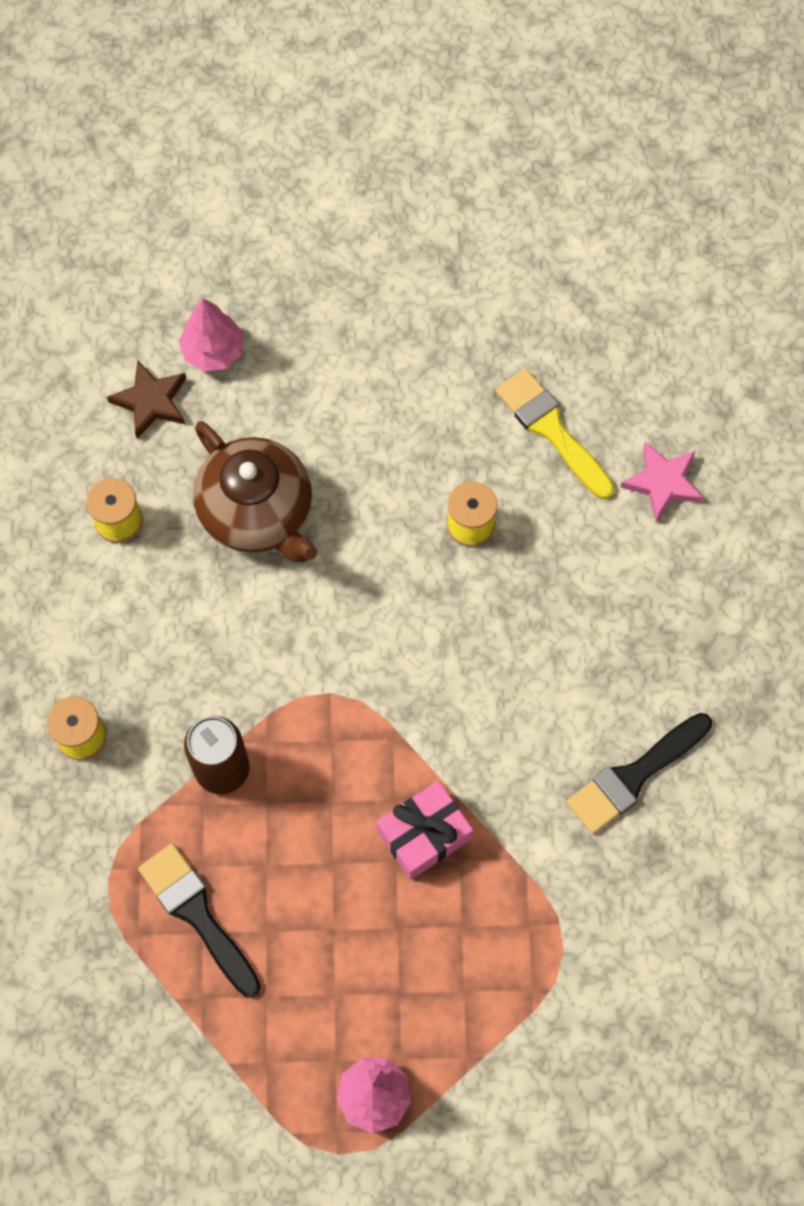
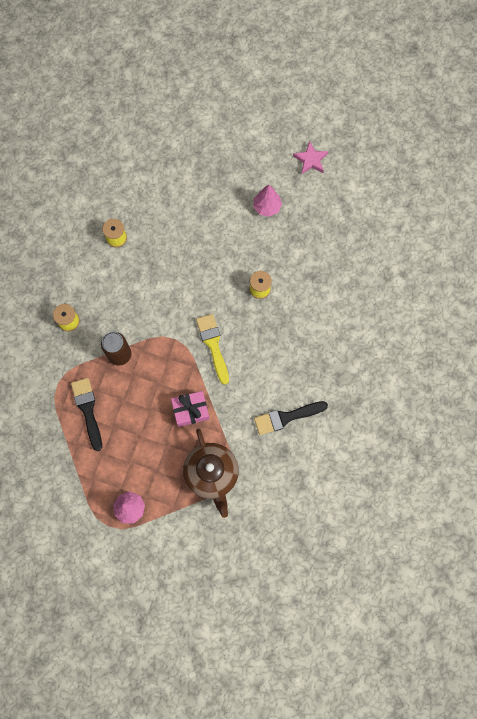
camera: 20 degrees right, 5 degrees up
brown star [107,360,186,439] -> none
pink tree [179,298,244,371] -> pink tree moved to [253,185,282,217]
brown teapot [193,421,317,562] -> brown teapot moved to [183,429,239,518]
yellow brush [496,368,614,499] -> yellow brush moved to [196,314,229,385]
pink star [620,442,703,522] -> pink star moved to [293,141,328,174]

